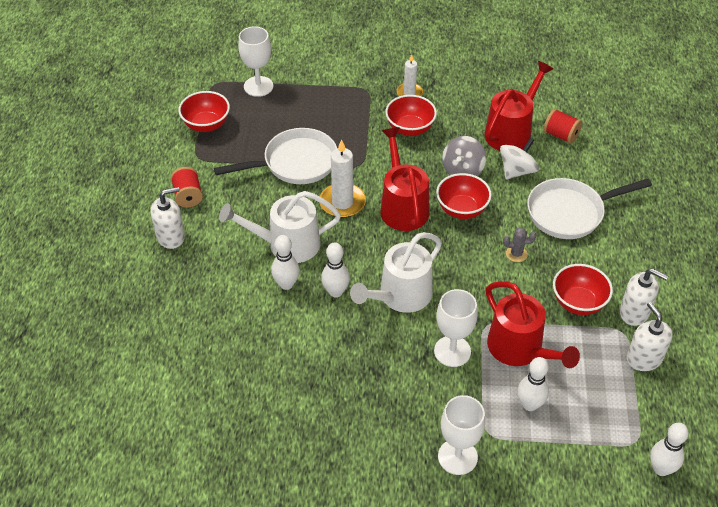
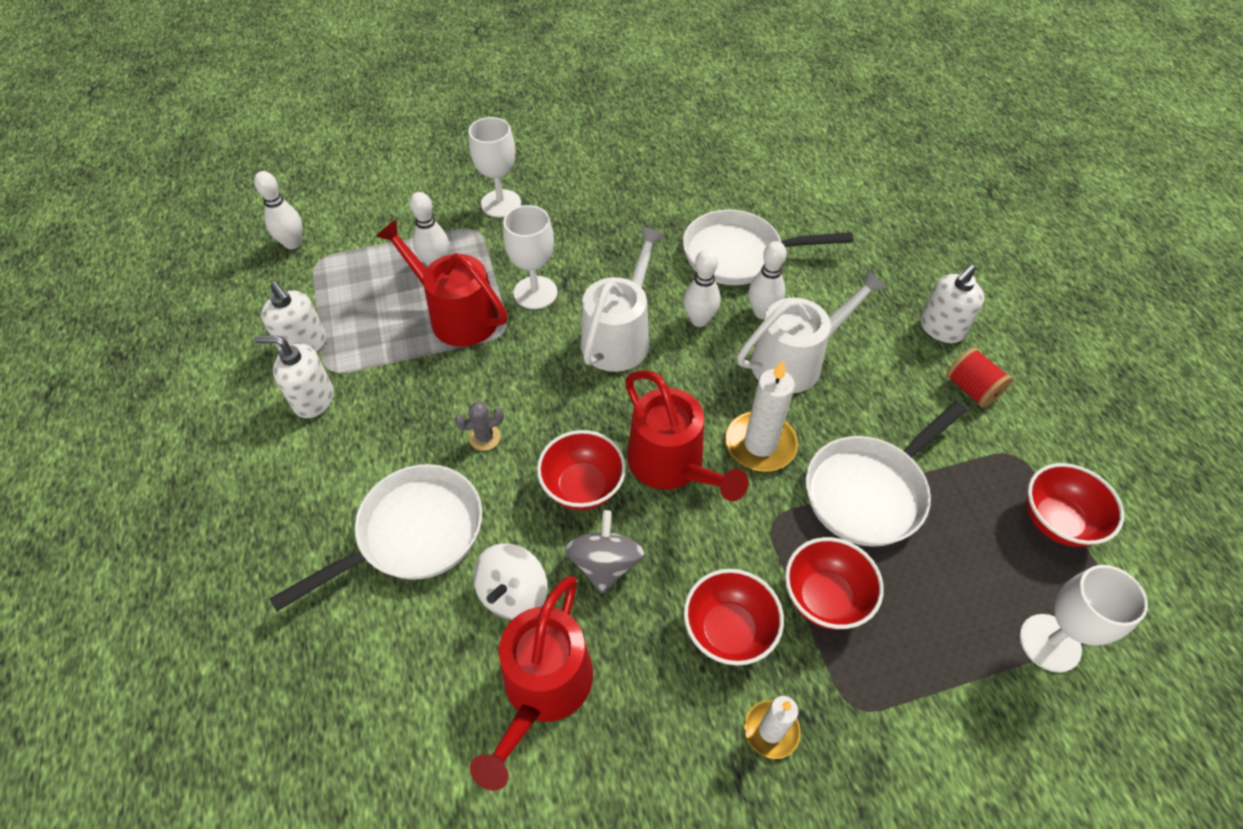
camera: 160 degrees right, 5 degrees up
red spool [543,109,582,144] -> none
red bowl [553,264,613,315] -> red bowl moved to [785,537,884,629]
none -> white pan [683,210,853,285]

